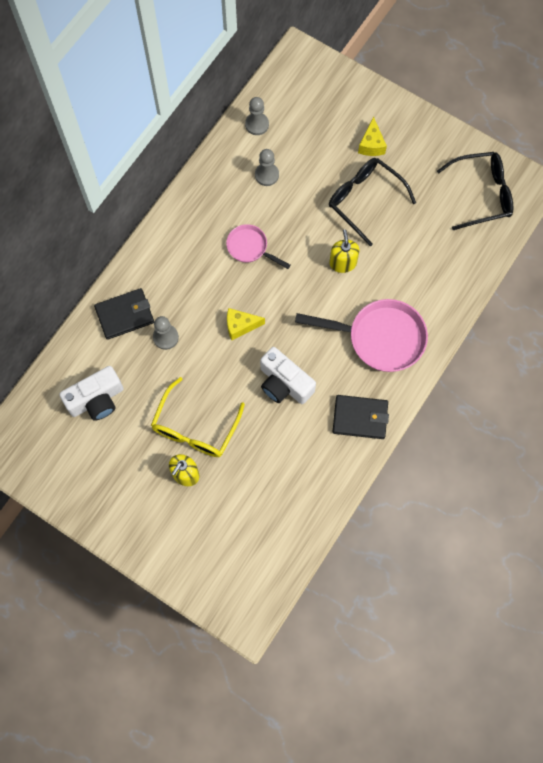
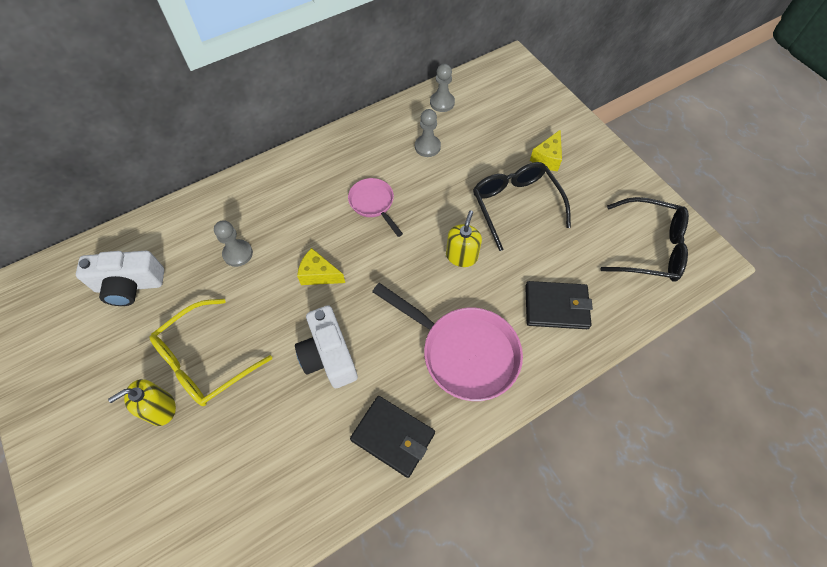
camera: 25 degrees right, 10 degrees down
black wallet [94,288,154,340] -> black wallet moved to [525,281,593,329]

